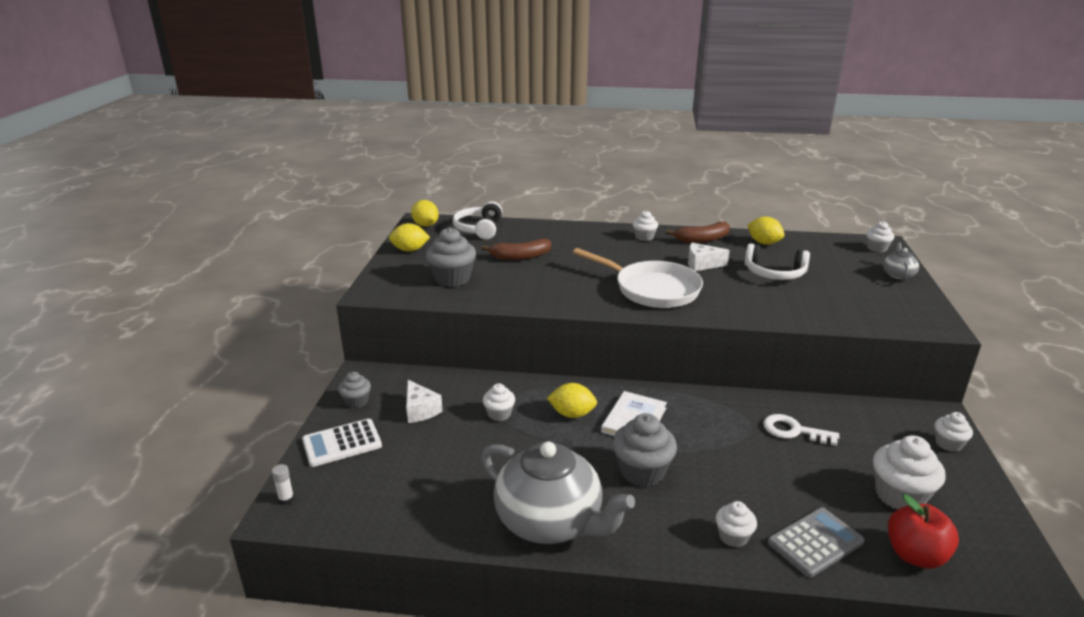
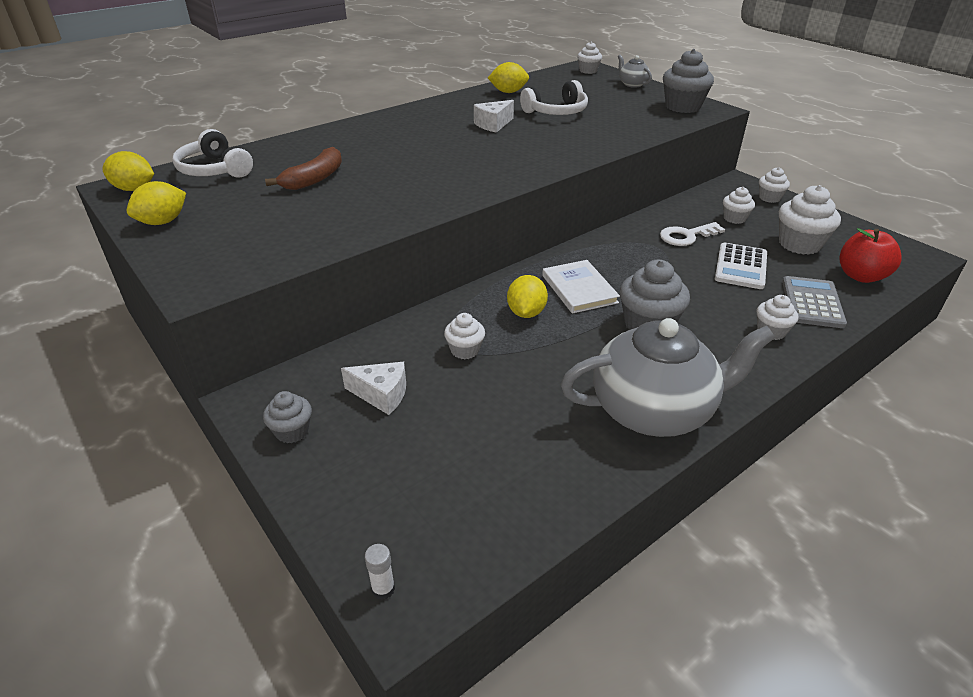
camera: 45 degrees left, 10 degrees up
white calculator [302,419,382,467] -> white calculator moved to [715,243,767,289]
grey cupcake [426,227,476,287] -> grey cupcake moved to [663,49,714,113]
yellow lemon [547,383,597,418] -> yellow lemon turned 45 degrees counterclockwise [507,275,548,318]
white pan [573,248,703,308] -> none
white cupcake [633,211,658,241] -> white cupcake moved to [723,187,755,224]
brown banana [666,222,730,243] -> none

